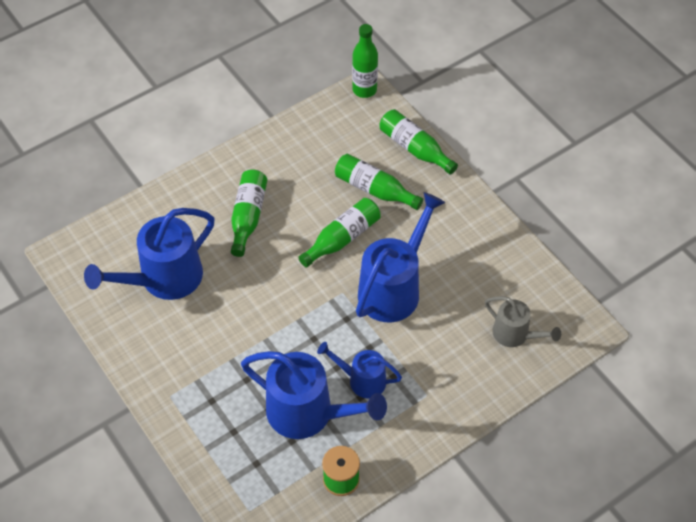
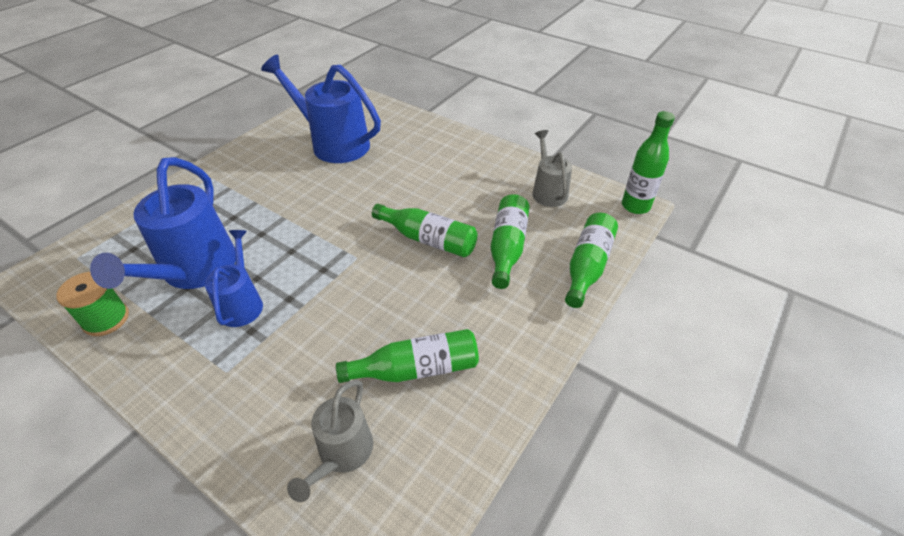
camera: 70 degrees right, 10 degrees down
green bottle [231,169,268,257] -> green bottle moved to [336,329,479,383]
blue watering can [356,192,445,322] -> none
none -> grey watering can [532,130,572,207]

